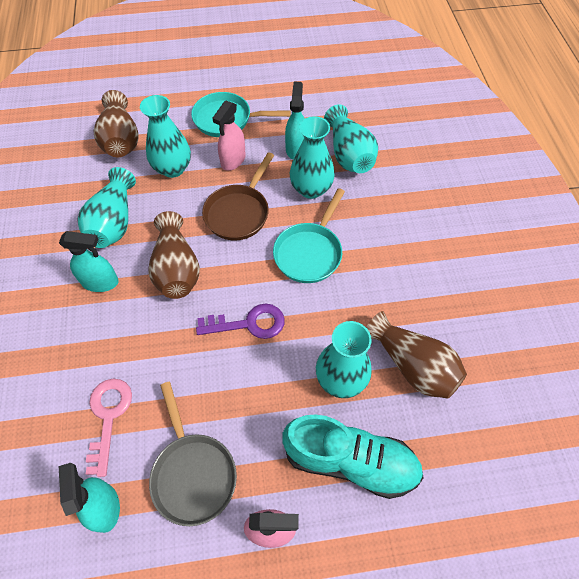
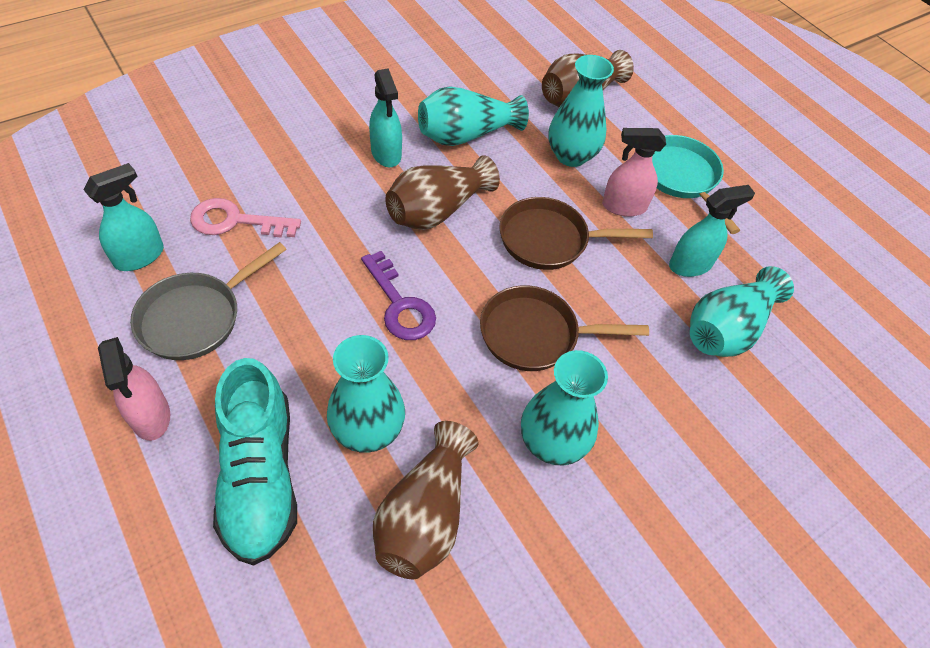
camera: 60 degrees right, 5 degrees down
pink key [86,379,132,477] -> pink key turned 150 degrees counterclockwise [190,198,301,238]
turquoise pan [273,188,345,283] -> brown pan [480,285,649,371]
turquoise vase [290,116,335,199] -> turquoise vase moved to [521,350,608,465]

